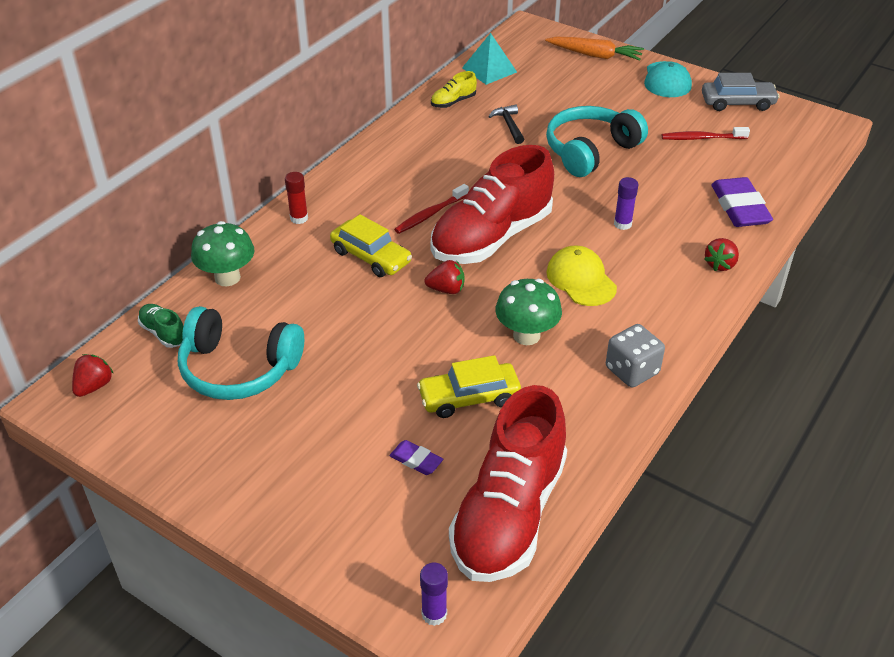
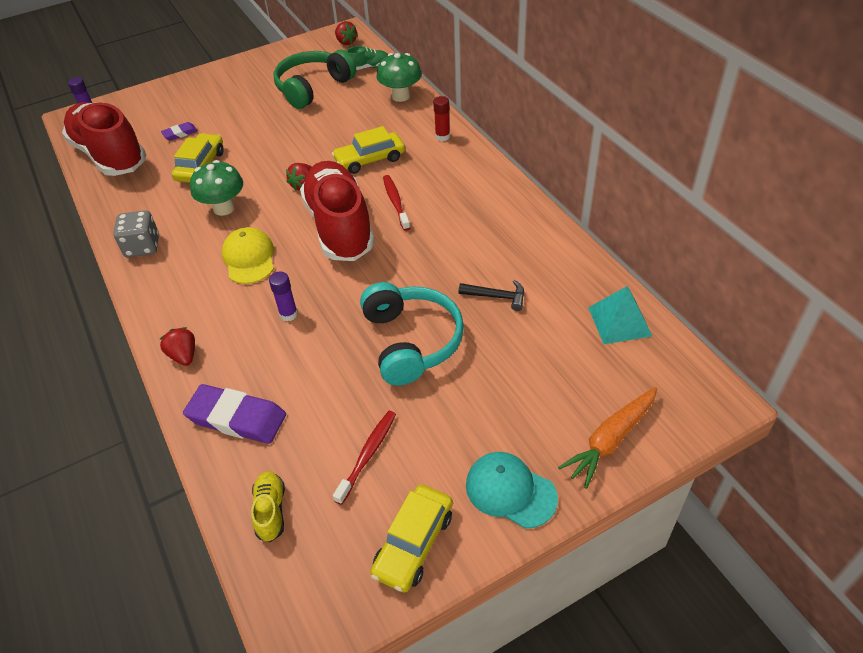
camera: 120 degrees right, 5 degrees up
turquoise headphones [178,306,304,400] -> green headphones [273,50,356,109]
yellow shoe [431,71,477,108] -> yellow shoe moved to [251,471,285,542]
yellow cap [546,245,617,306] -> yellow cap turned 105 degrees counterclockwise [222,227,274,284]
grey car [702,73,780,111] -> yellow car [370,484,453,593]

